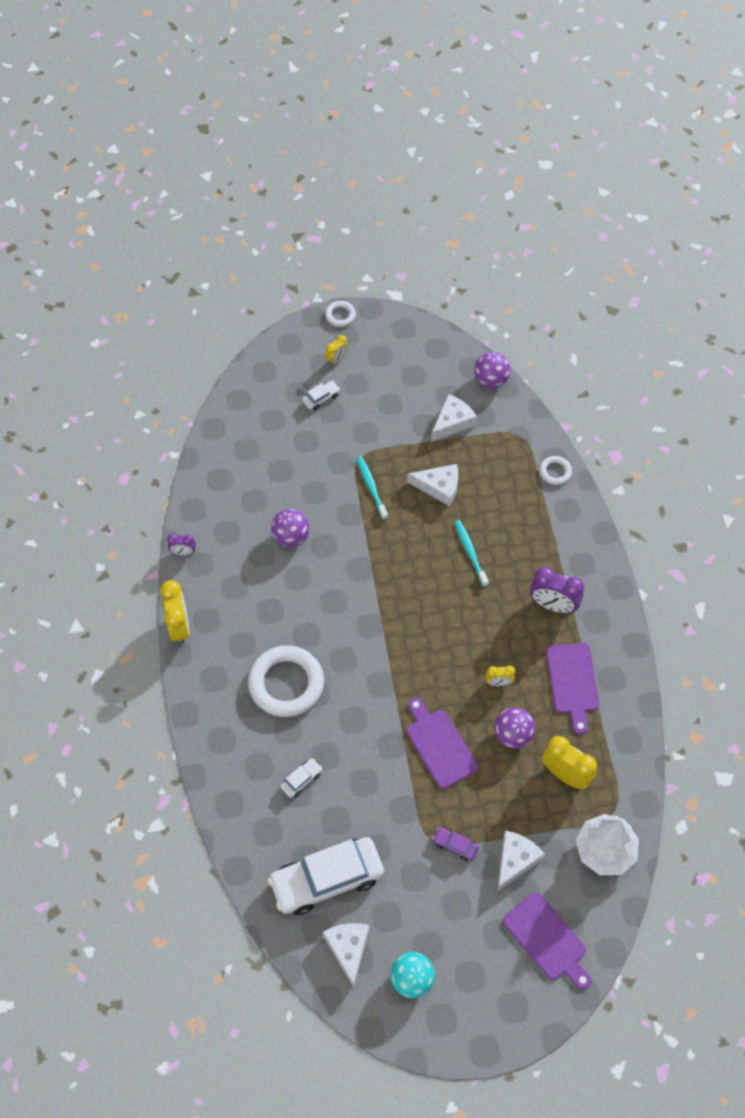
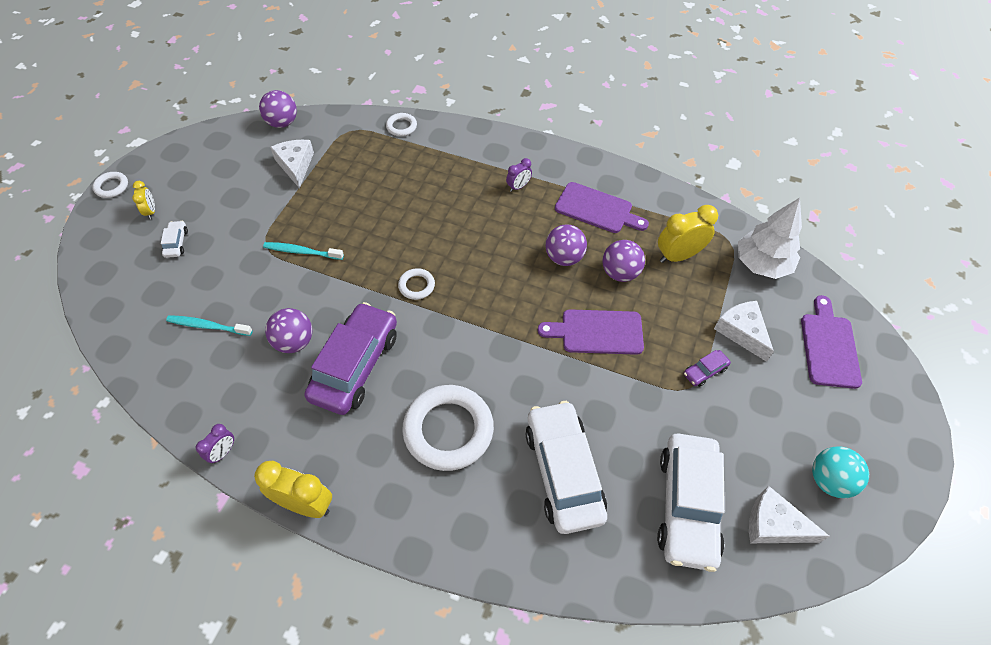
camera: 60 degrees left, 5 degrees down
white car [280,758,322,798] -> white car [525,401,607,534], size x2.42
white cheese [407,464,458,506] -> none
turquoise toothbrush [454,520,489,587] -> turquoise toothbrush moved to [166,315,253,336]
yellow clock [486,665,515,686] -> purple ball [546,224,587,266]
purple cutting board [503,892,592,990] -> purple cutting board turned 75 degrees counterclockwise [801,295,862,389]
purple clock [530,567,584,613] -> purple clock [506,158,532,192], size x0.54
none -> purple car [304,302,397,415]
none -> white ring [398,268,435,300]

